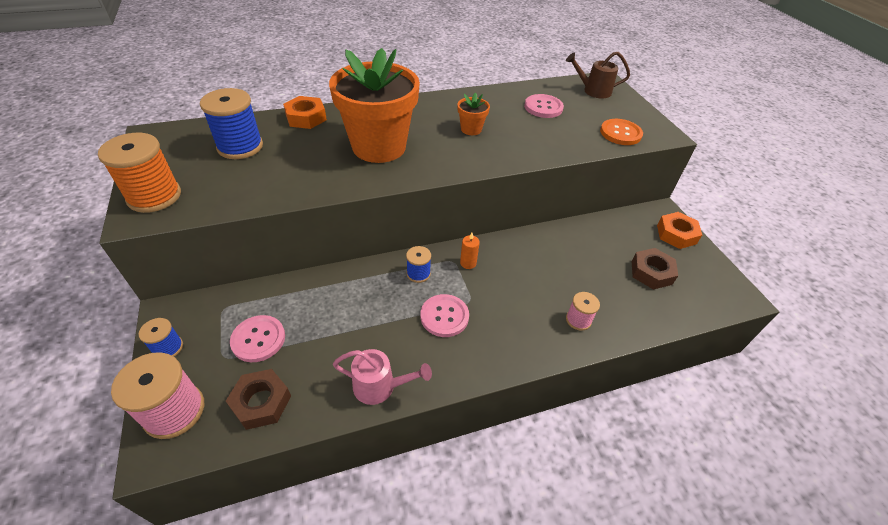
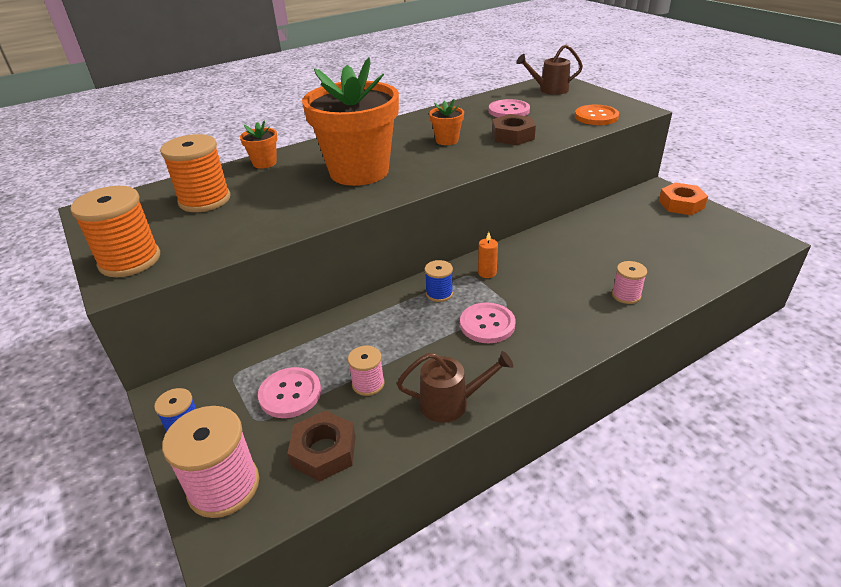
camera: 10 degrees left, 10 degrees down
blue spool [200,88,263,159] -> orange spool [160,134,231,212]
orange nut [283,96,327,129] -> orange flower pot [240,120,278,169]
pink watering can [333,349,432,405] -> brown watering can [397,351,513,423]
brown nut [632,248,678,290] -> brown nut moved to [492,114,536,145]
none -> pink spool [348,346,385,396]

